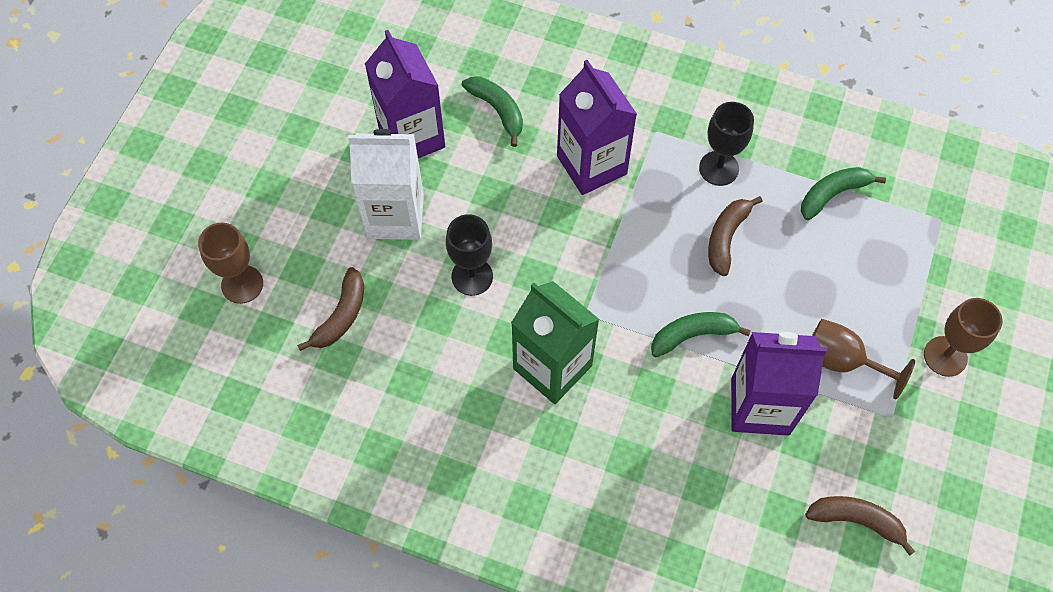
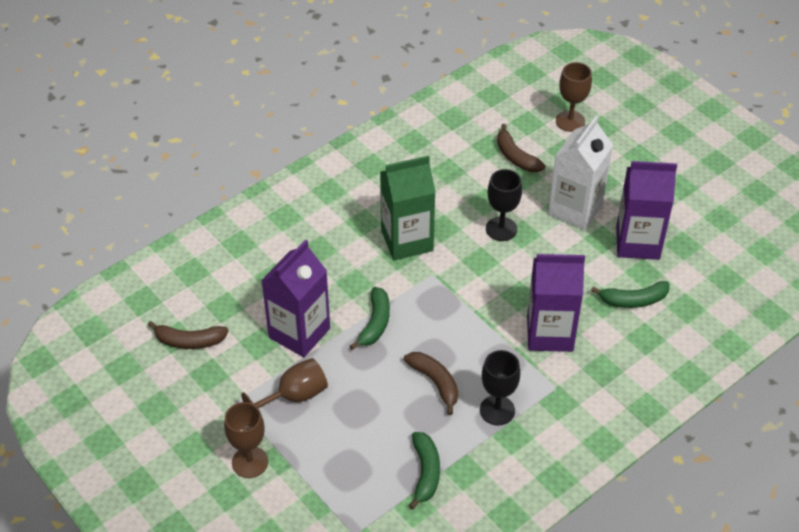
camera: 120 degrees right, 15 degrees down
brown banana [805,496,915,556] -> brown banana turned 45 degrees clockwise [148,321,228,349]

